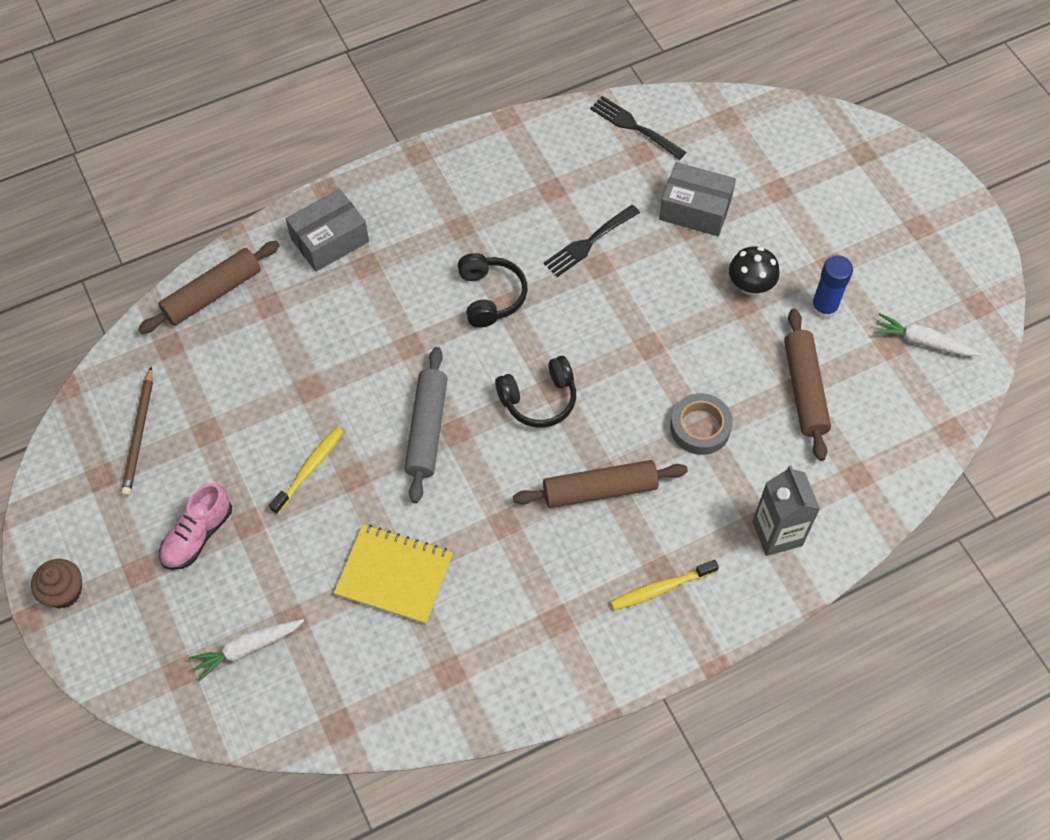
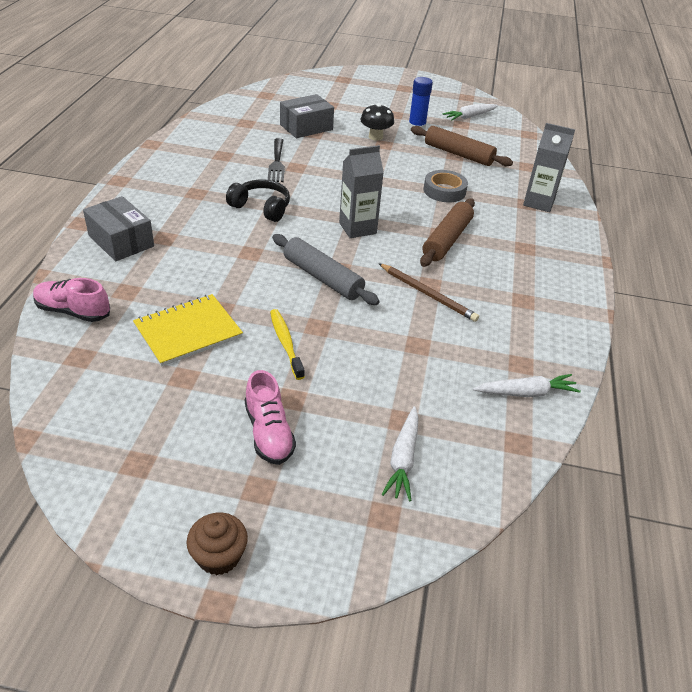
camera: 55 degrees left, 20 degrees down
brown pencil [121,366,153,496] -> brown pencil moved to [379,263,479,322]
brown rolling pin [138,241,280,334] -> pink shoe [33,278,110,322]
grey box [286,189,369,271] -> grey box turned 45 degrees counterclockwise [83,196,154,261]
yellow notebook [334,524,453,624] -> yellow notebook moved to [133,294,243,367]
black headphones [495,356,576,428] -> grey carton [339,145,384,238]
black fork [590,96,686,160] -> none
yellow toothbrush [610,560,719,610] -> none
none -> white carrot [473,374,581,397]

